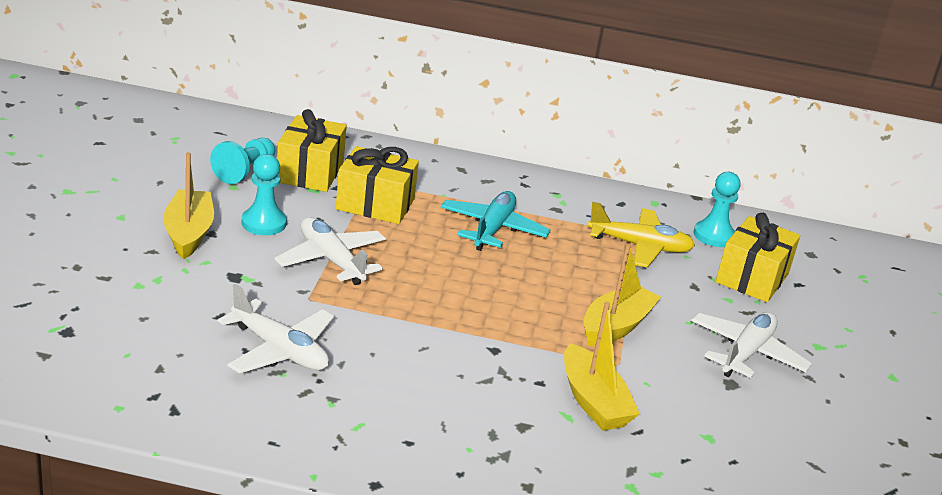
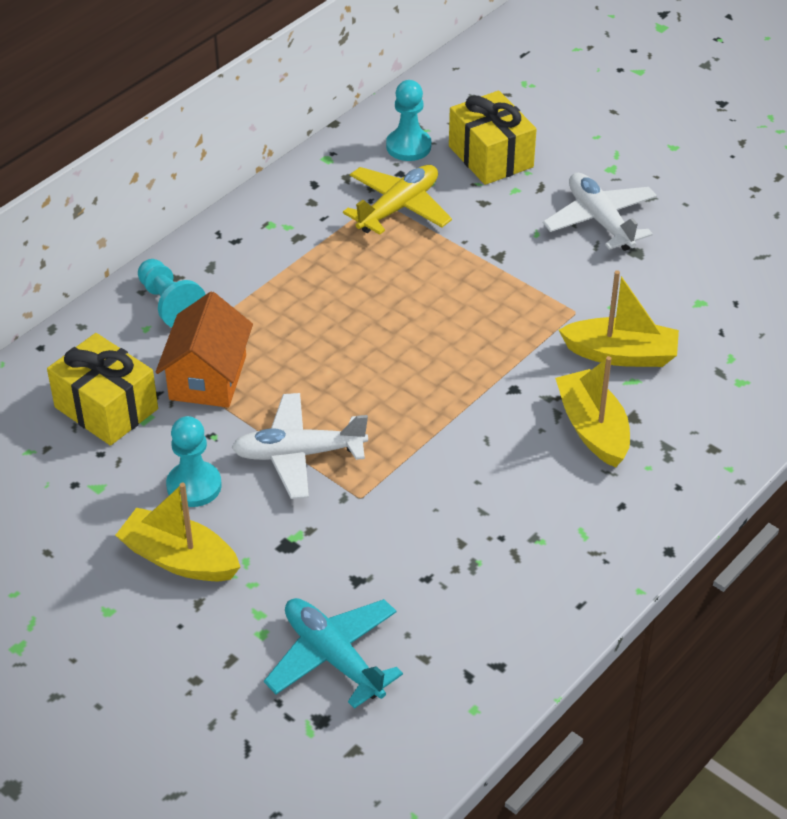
camera: 55 degrees left, 15 degrees up
turquoise pawn [210,138,275,184] -> turquoise pawn moved to [138,259,206,327]
white plane [218,284,334,374] -> none
yellow gift [336,146,419,224] -> orange house [156,292,253,408]
turquoise plane [441,191,550,251] -> turquoise plane moved to [264,598,403,709]
yellow boat [583,244,661,346] -> yellow boat moved to [555,356,630,468]

